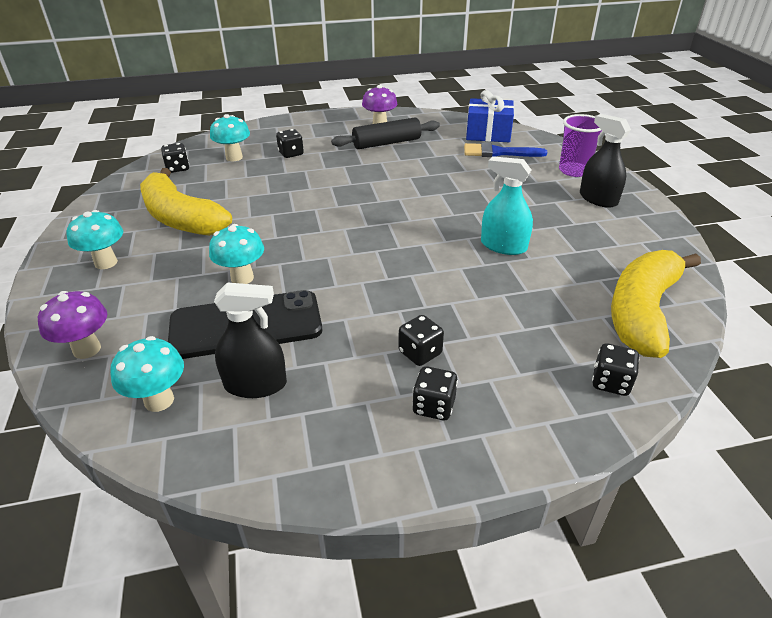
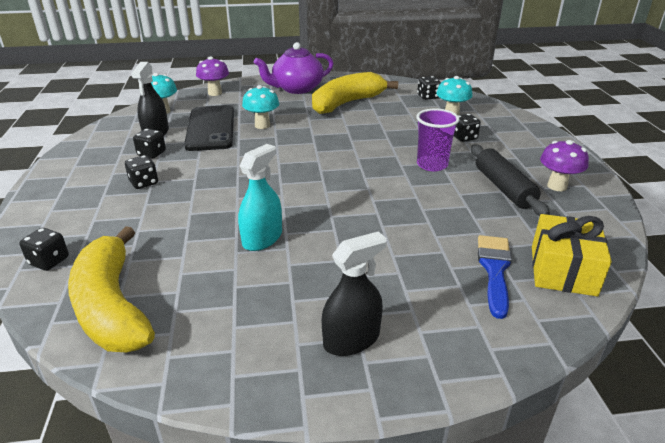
camera: 95 degrees right, 5 degrees down
turquoise mushroom [66,210,123,269] -> purple teapot [254,42,334,94]
black dice [412,366,458,420] -> black dice moved to [133,129,166,159]
blue gift [466,90,514,142] -> yellow gift [532,214,612,297]
purple cup [559,114,602,177] -> purple cup moved to [416,109,459,171]
yellow banana [611,250,701,358] -> yellow banana turned 150 degrees counterclockwise [68,226,155,352]

